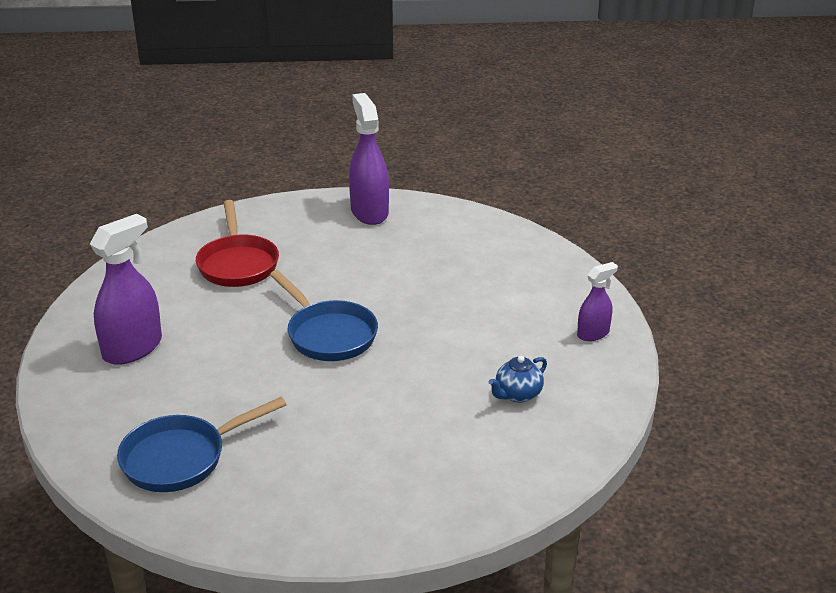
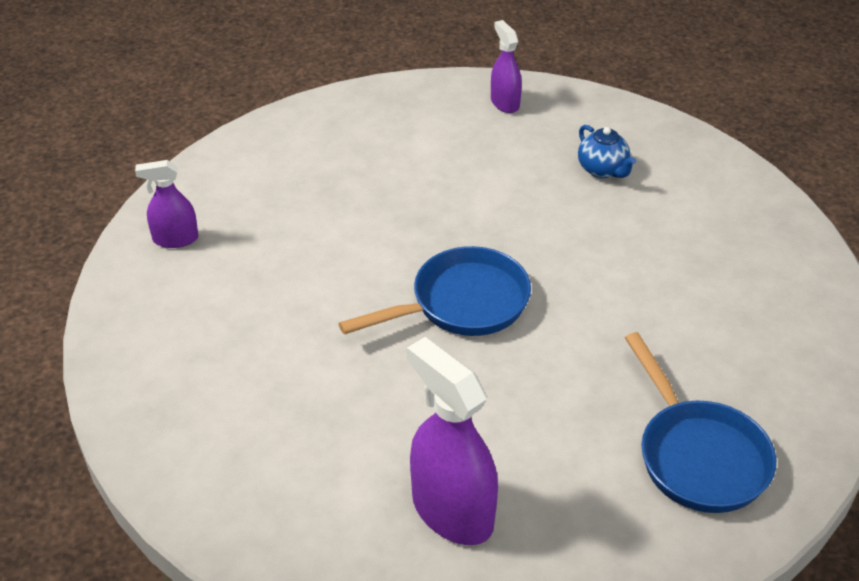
camera: 80 degrees left, 10 degrees up
red pan [196,200,279,287] -> none
purple spray bottle [349,93,389,225] -> purple spray bottle [135,160,198,248], size x0.56

